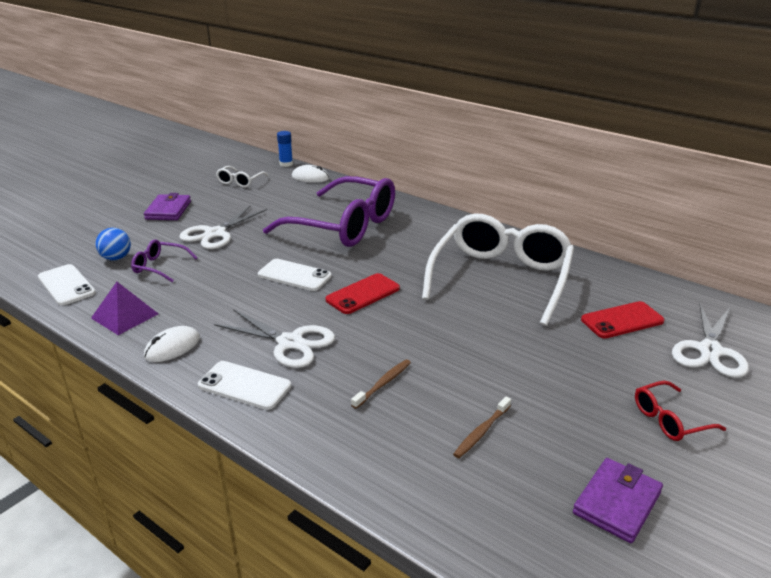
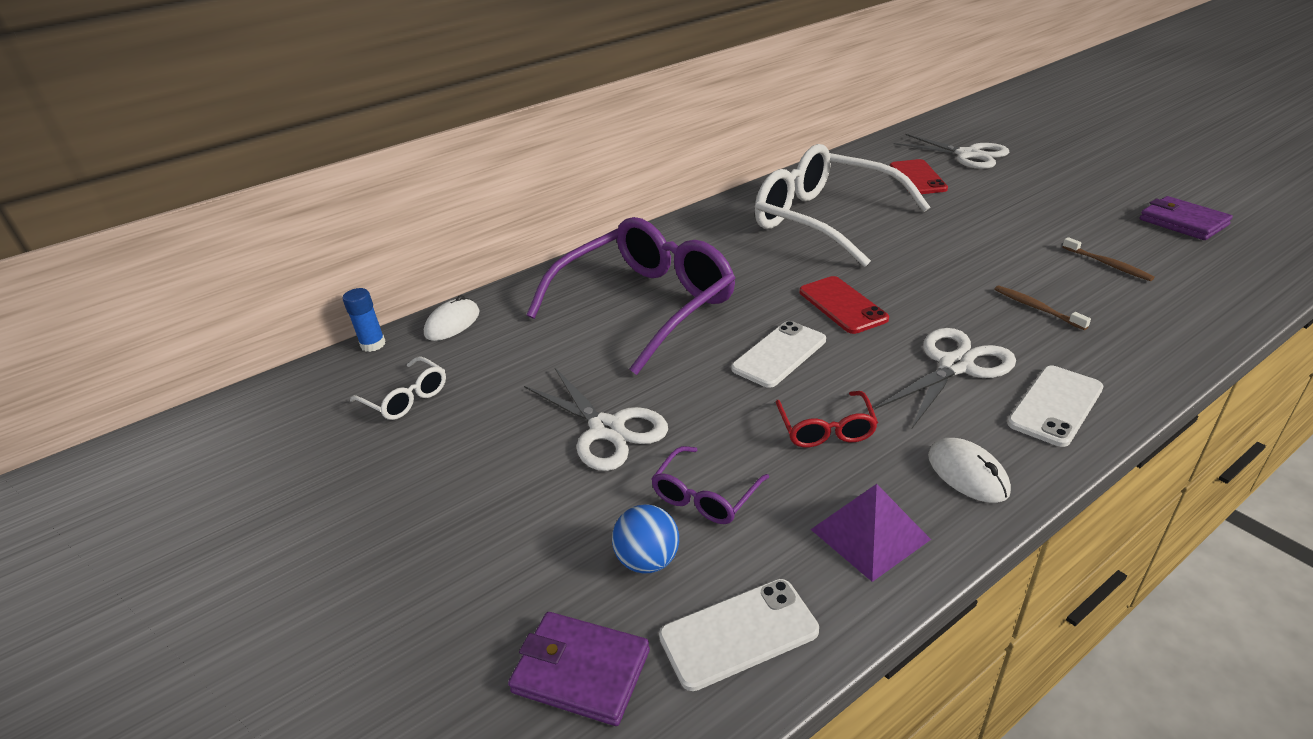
camera: 70 degrees left, 5 degrees up
purple wallet [144,193,191,220] -> purple wallet moved to [508,612,650,726]
red glasses [635,381,726,441] -> red glasses moved to [776,391,878,447]

